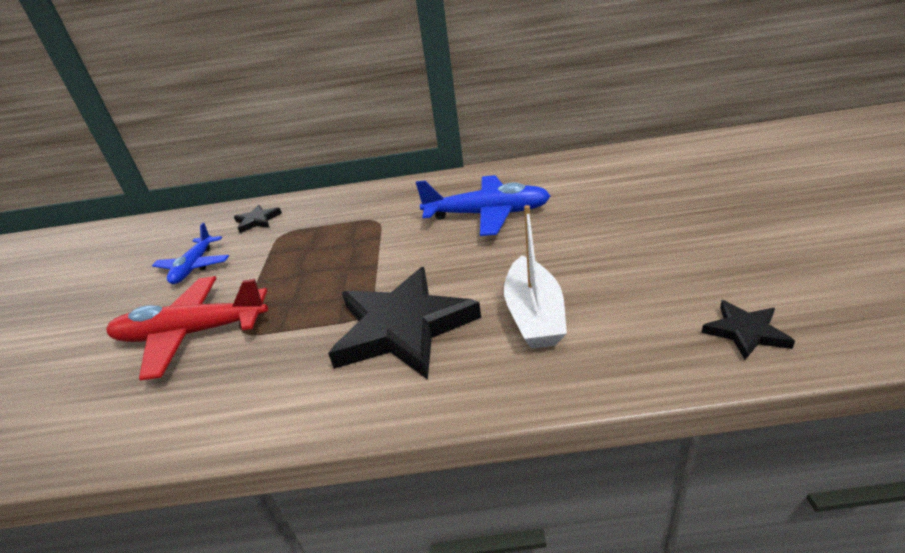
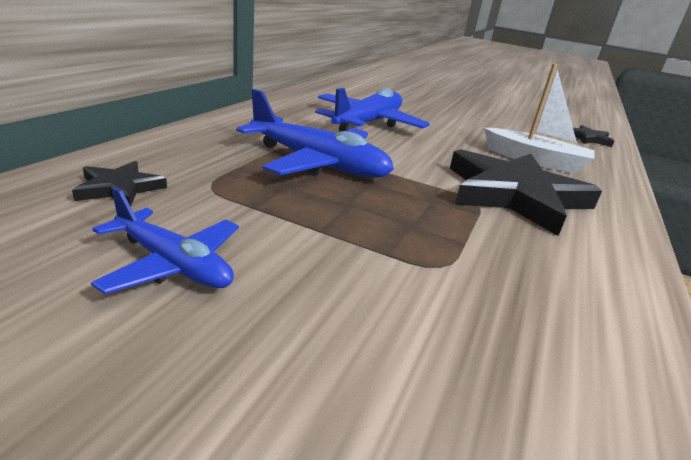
camera: 70 degrees left, 5 degrees down
red plane [106,276,268,381] -> none
none -> blue plane [236,89,394,178]

